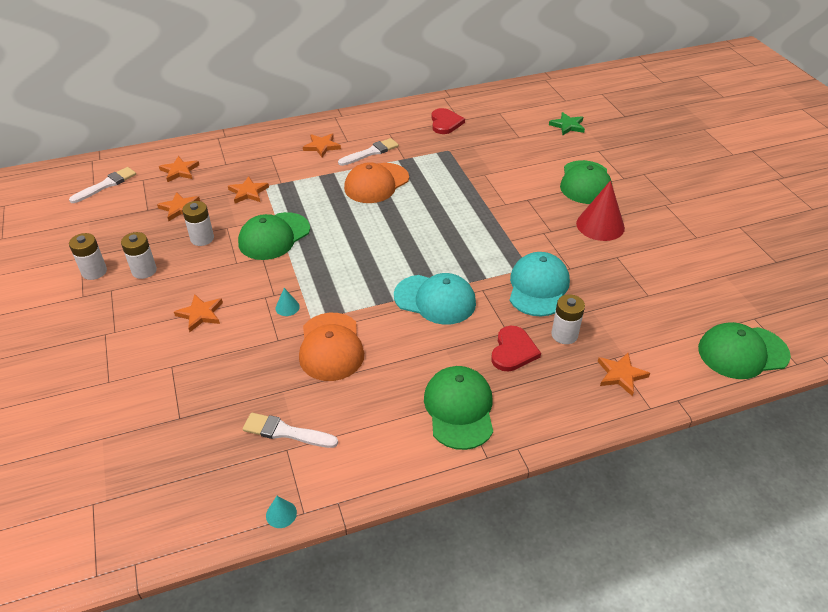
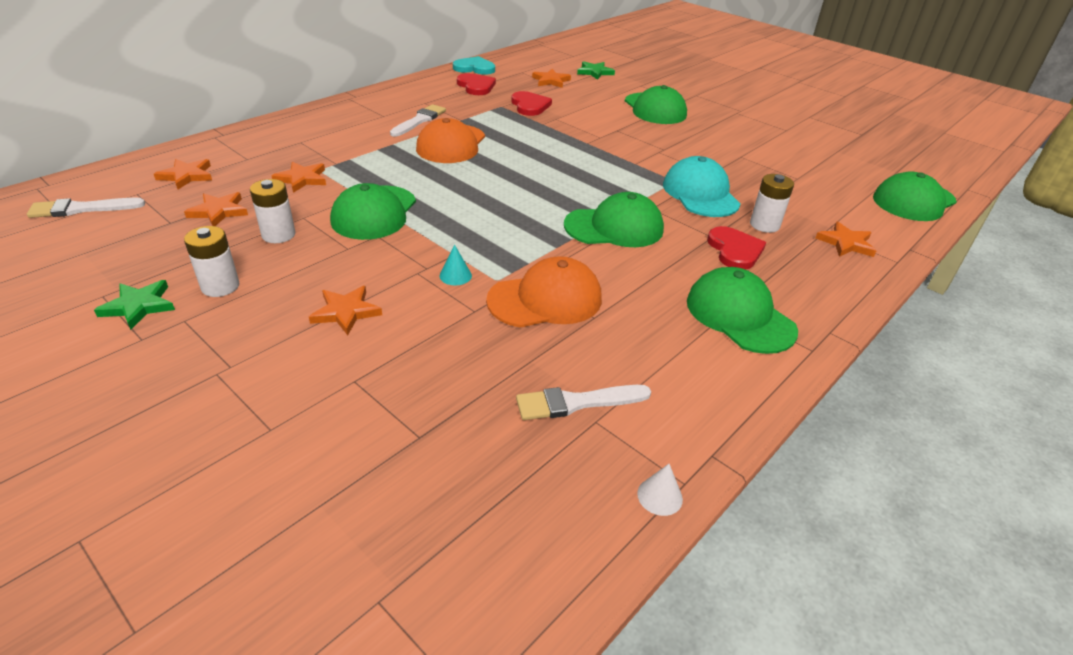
camera: 30 degrees left, 5 degrees down
white brush [69,167,136,203] -> white brush turned 120 degrees counterclockwise [27,198,145,218]
white battery [69,233,107,280] -> green star [94,280,175,330]
turquoise cone [266,496,297,528] -> white cone [637,464,683,516]
orange cap [299,313,364,381] -> orange cap turned 75 degrees counterclockwise [486,256,602,328]
orange star [303,133,341,157] -> orange star moved to [532,69,571,88]
turquoise cap [394,273,476,325] -> green cap [564,192,664,247]
red cone [576,180,625,241] -> none
none -> turquoise heart [453,56,495,75]
none -> red heart [511,91,552,116]

